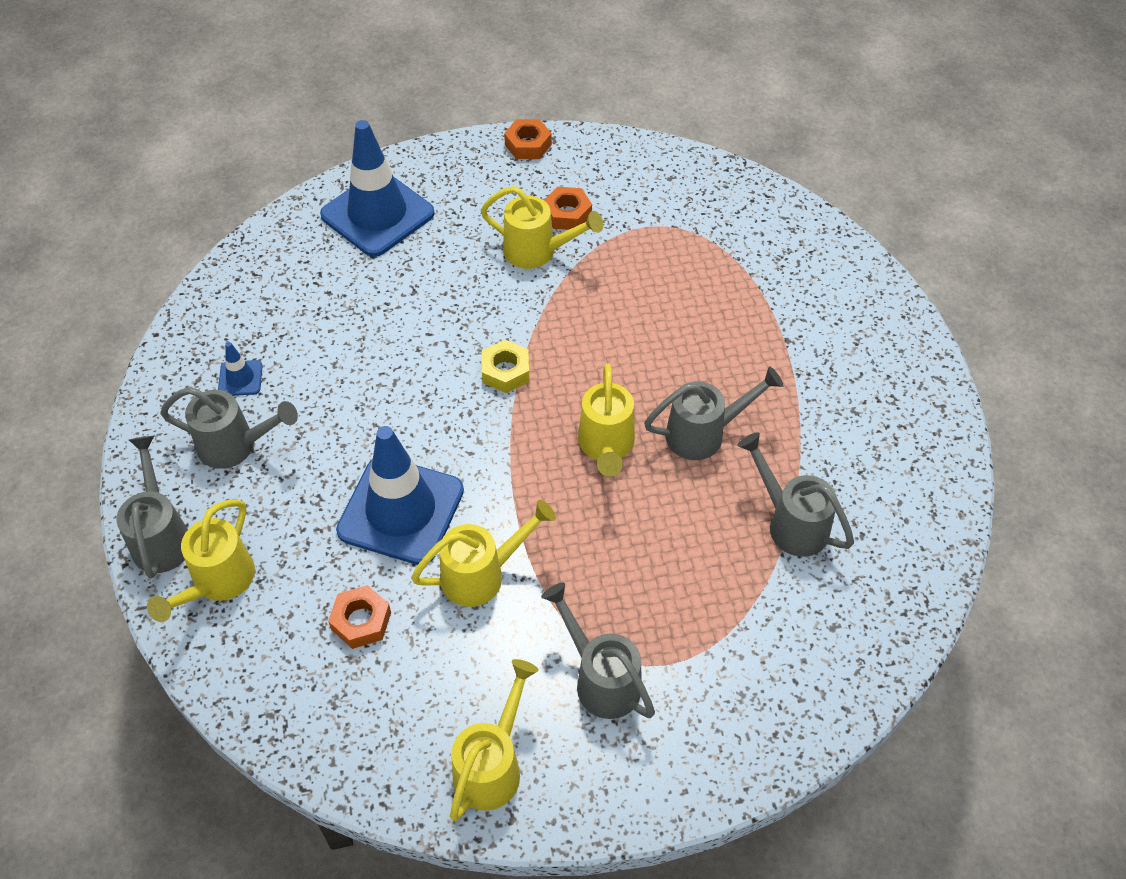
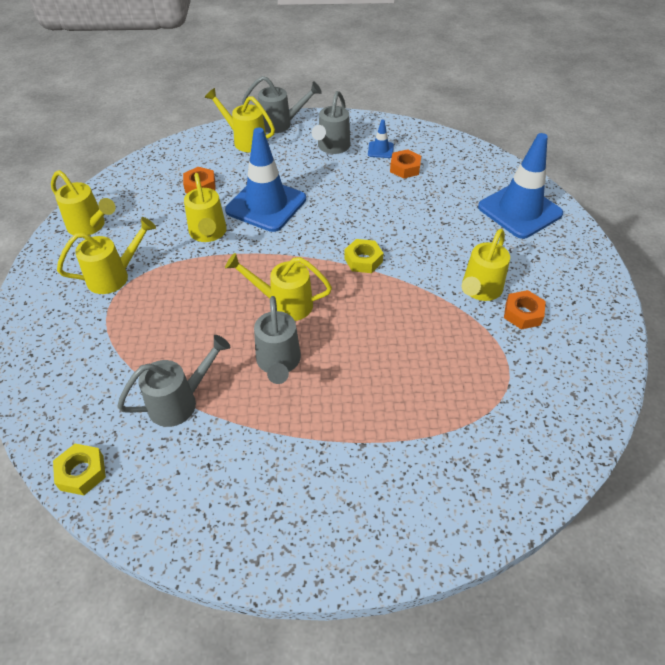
camera: 100 degrees right, 5 degrees down
orange nut [504,119,552,159] -> orange nut moved to [390,149,421,179]
grey watering can [541,583,655,719] -> yellow watering can [57,217,156,294]
none -> yellow nut [53,444,106,495]

